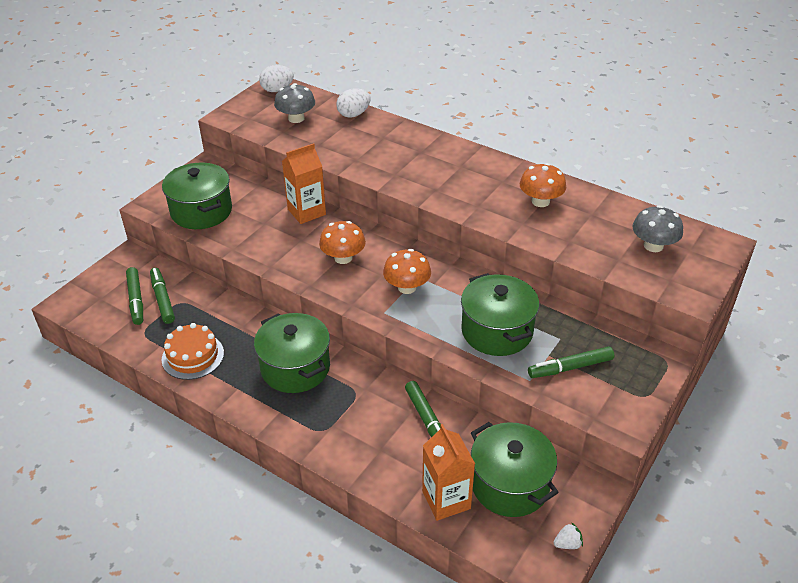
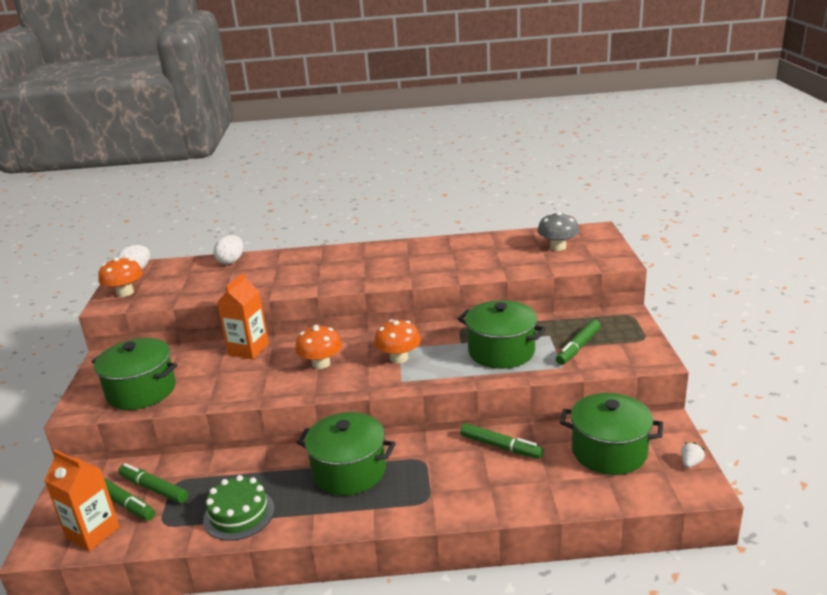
camera: 35 degrees left, 15 degrees down
orange cake [162,323,224,380] -> green cake [203,475,275,541]
grey mushroom [274,83,315,123] -> none
orange carton [422,424,475,521] -> orange carton moved to [44,450,120,551]
orange mushroom [519,163,566,207] -> orange mushroom moved to [98,257,143,297]

